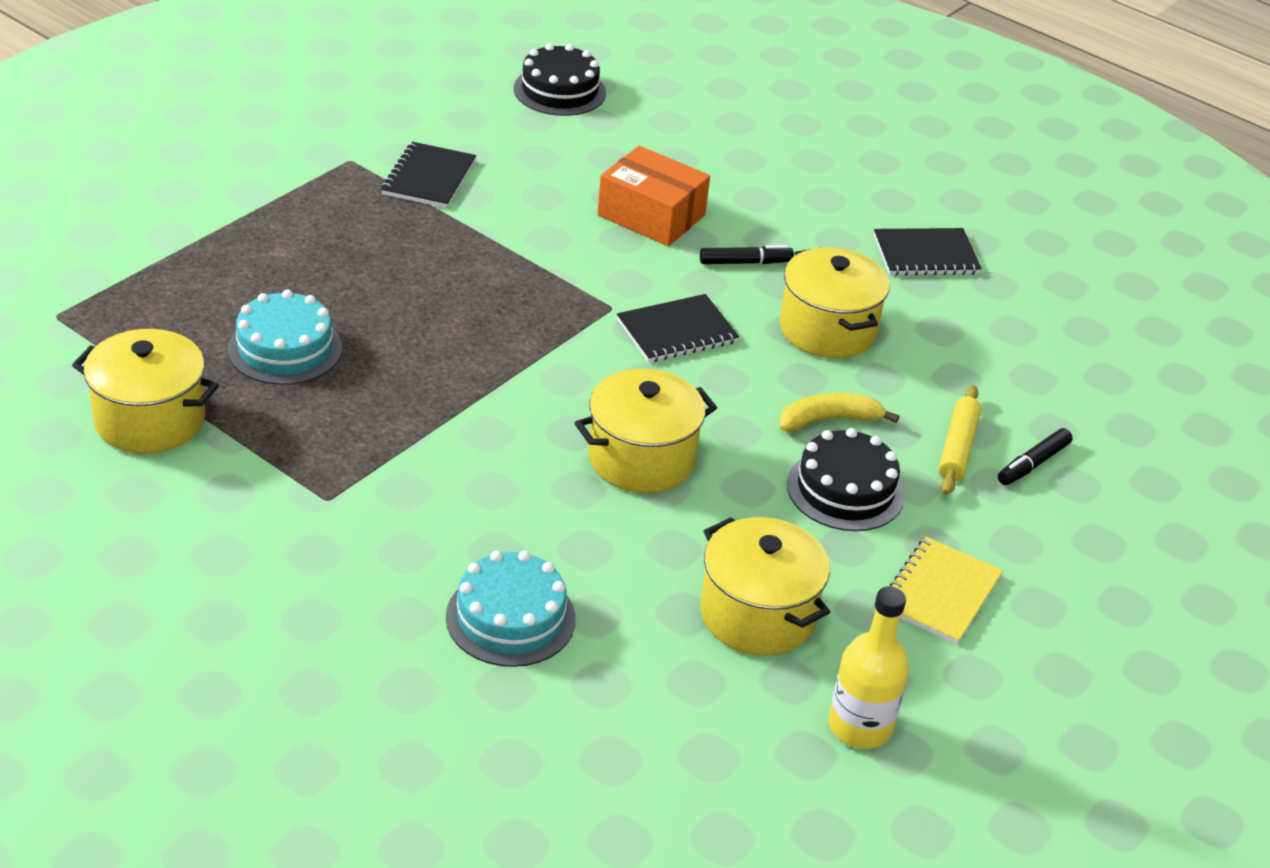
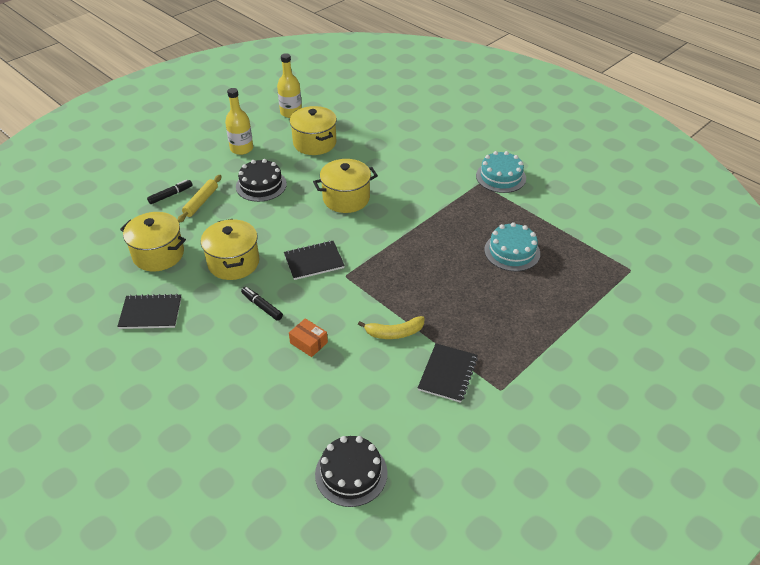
camera: 170 degrees left, 5 degrees up
yellow pot [72,329,219,454] -> yellow pot moved to [120,212,186,272]
turquoise cake [446,551,576,667] -> turquoise cake moved to [476,151,526,193]
orange box [597,146,710,246] -> orange box [289,318,328,357], size x0.56
black marker [700,245,794,264] -> black marker turned 45 degrees clockwise [241,287,283,321]
yellow banana [779,393,899,432] -> yellow banana moved to [358,316,425,339]
yellow notebook [890,537,1003,644] -> yellow bottle [225,88,253,155]

